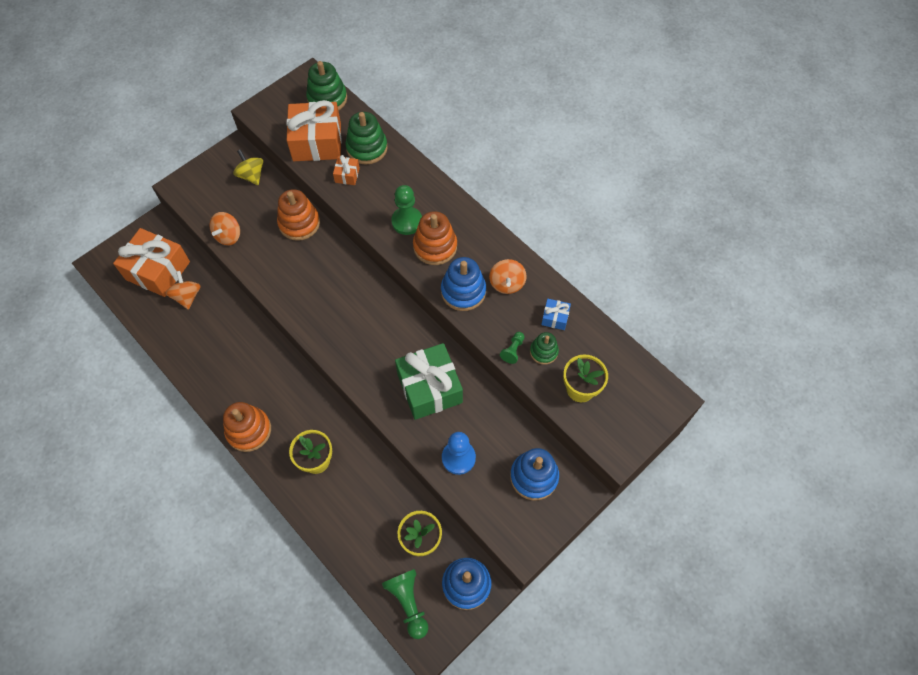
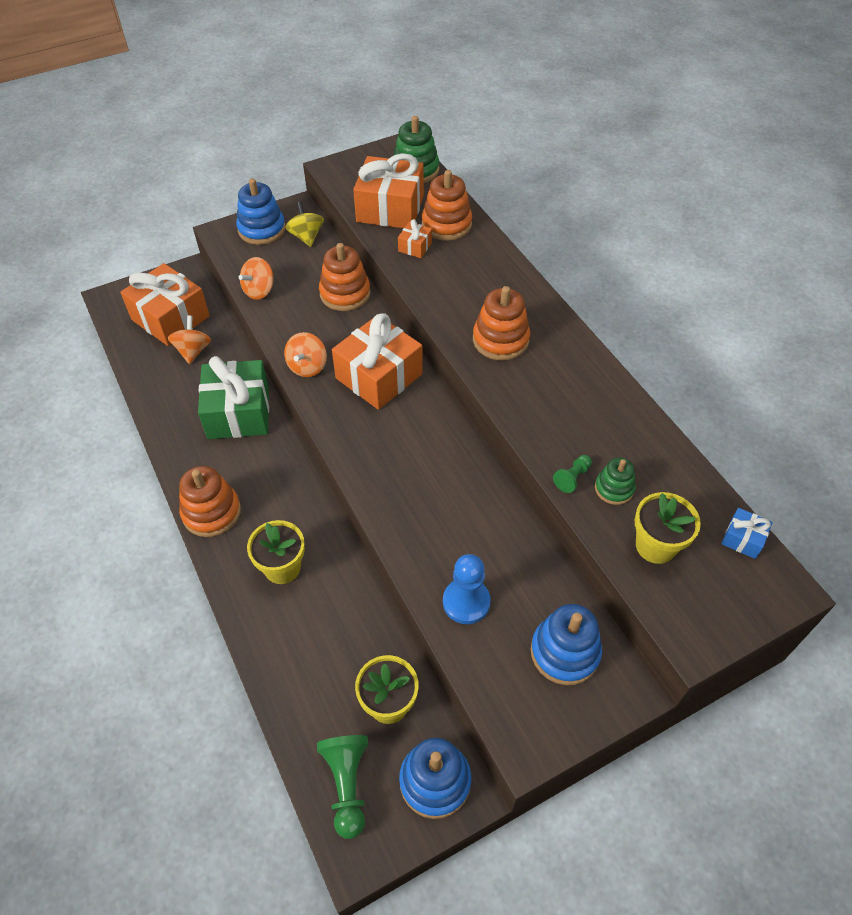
camera: 15 degrees right, 10 degrees down
green stacking toy [345,112,388,165] -> orange stacking toy [422,170,472,241]
green pawn [391,185,422,235] -> none
green gift [395,343,463,420] -> green gift moved to [198,356,269,439]
blue stacking toy [441,257,486,311] -> blue stacking toy moved to [236,179,286,245]
orange spinning top [489,259,527,294] -> orange spinning top moved to [284,332,327,377]
blue gift [541,299,571,330] -> blue gift moved to [722,508,773,559]
none -> orange gift [332,313,423,410]

